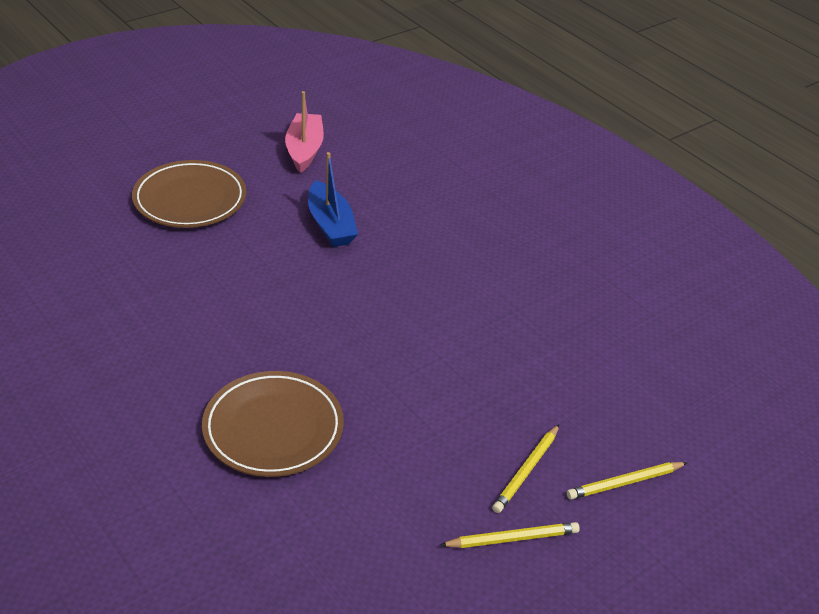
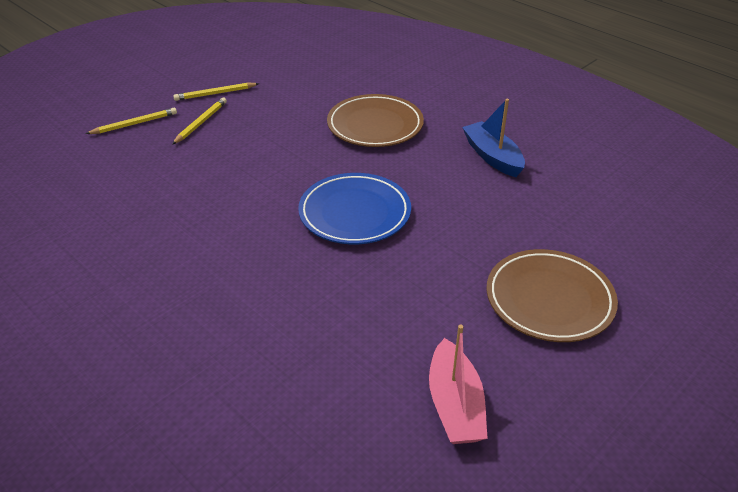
camera: 175 degrees right, 0 degrees up
blue boat [308,152,358,247] -> blue boat moved to [462,99,525,177]
none -> blue plate [298,173,411,244]

